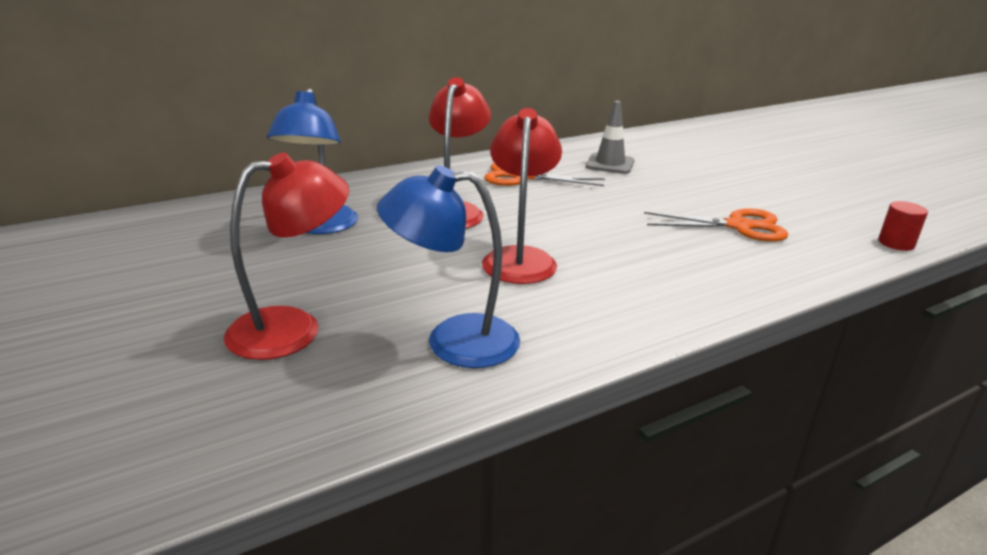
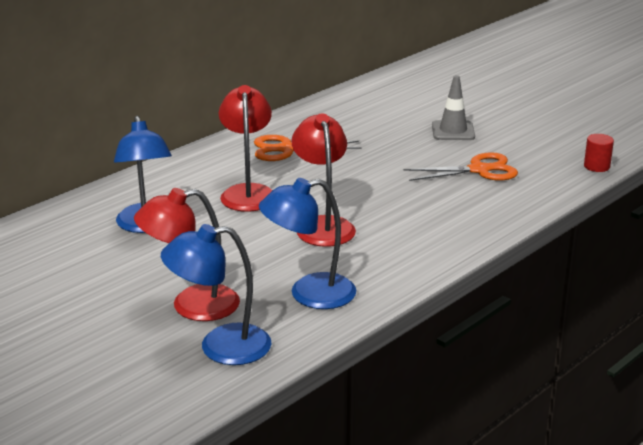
camera: 15 degrees left, 0 degrees up
red lamp [224,152,349,360] -> red lamp turned 150 degrees counterclockwise [134,188,240,321]
grey traffic cone [586,101,634,174] -> grey traffic cone moved to [432,75,475,140]
none -> blue lamp [161,224,271,365]

